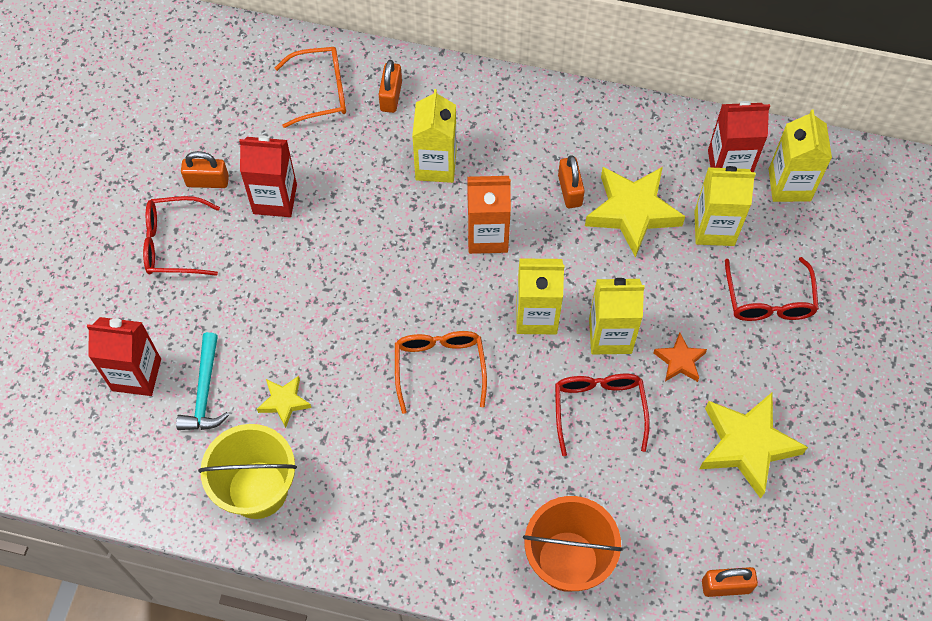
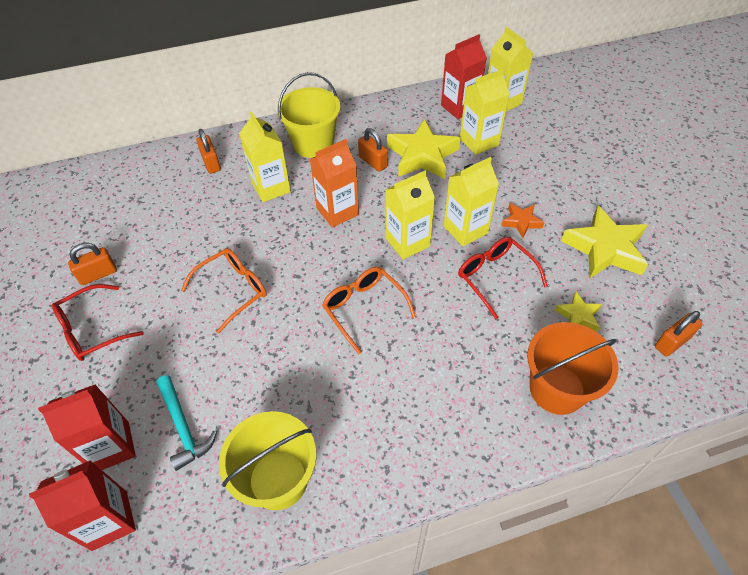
camera: 30 degrees left, 10 degrees down
red carton [239,136,297,217] -> red carton moved to [29,460,136,551]
yellow star [257,376,311,428] -> yellow star moved to [554,292,602,332]
orange glasses [275,47,346,128] -> orange glasses moved to [181,248,267,334]
red glasses [725,257,819,321] -> none
none -> yellow bucket [277,72,341,158]

